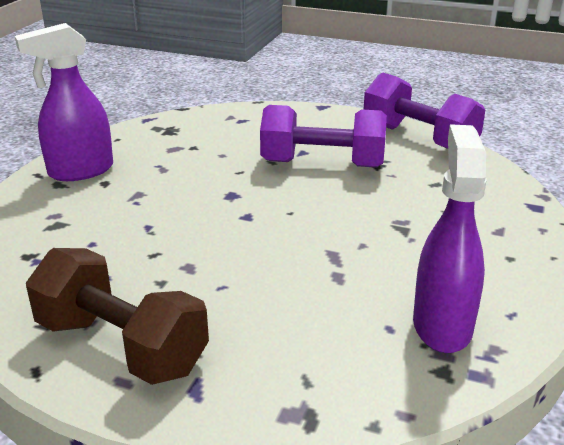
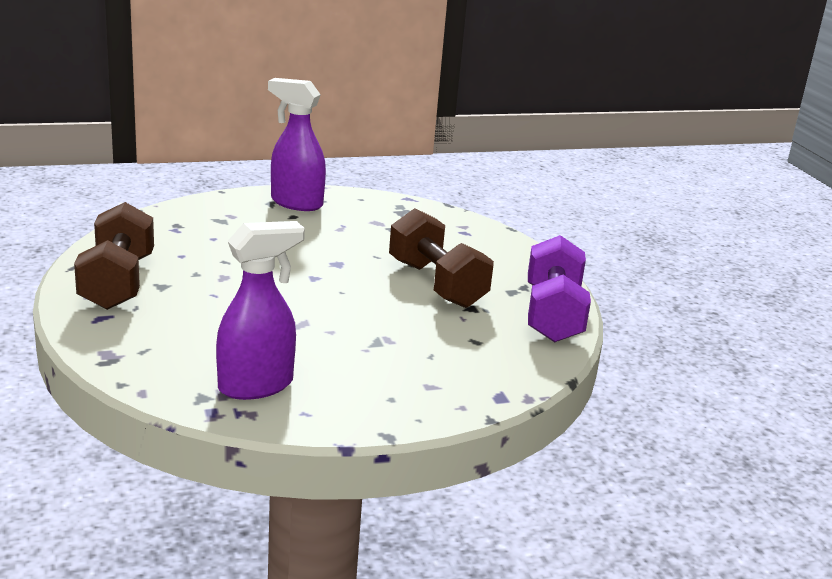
camera: 50 degrees right, 5 degrees down
purple dumbbell [260,105,387,168] -> brown dumbbell [389,208,494,308]

